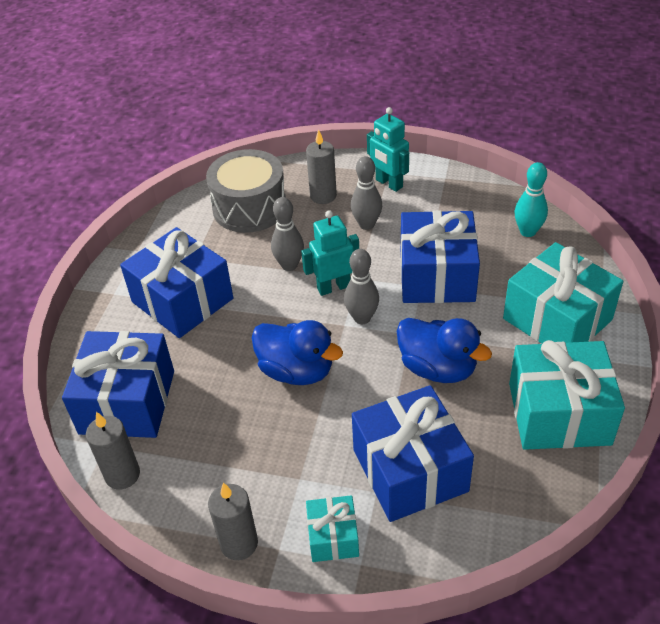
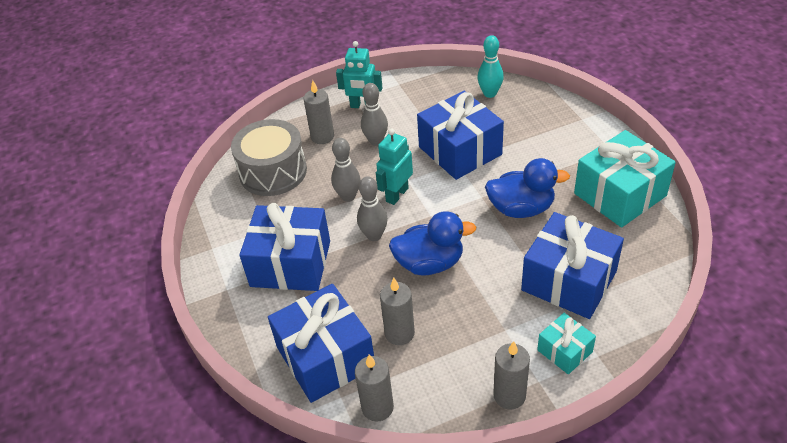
camera: 35 degrees left, 0 degrees up
grey bowling pin [344,249,379,324] -> grey bowling pin moved to [357,176,388,241]
turquoise gift [503,242,623,344] -> none
none -> grey candle [380,278,415,345]

